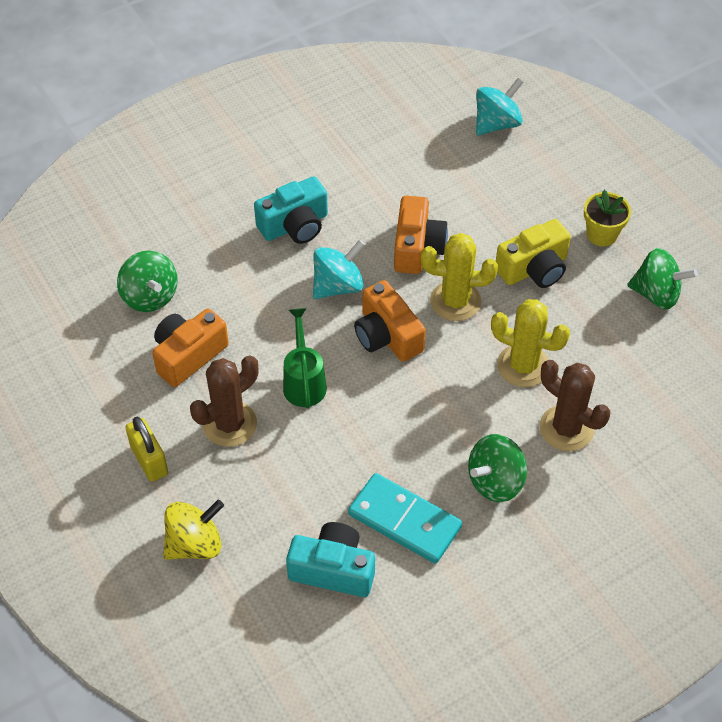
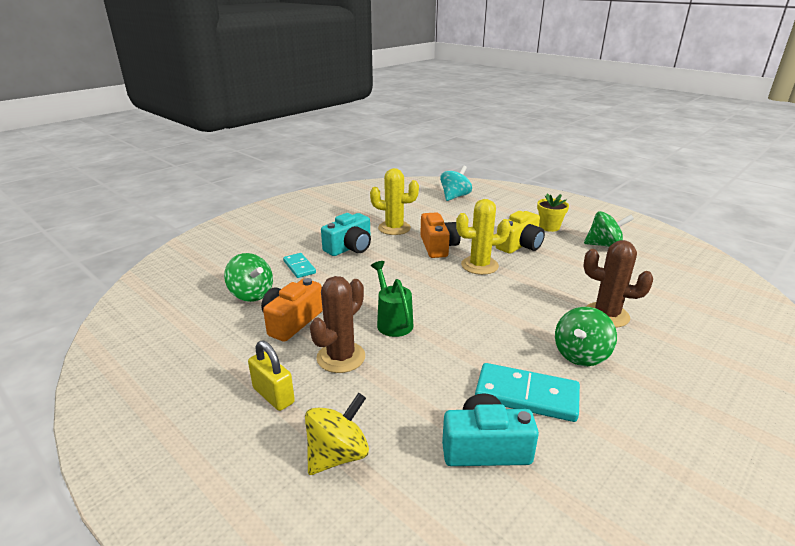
camera: 15 degrees left, 25 degrees down
turquoise spinning top [313,240,365,299] -> none
orange camera [354,280,426,362] -> none
yellow cactus [491,299,570,387] -> yellow cactus moved to [370,168,419,235]
none -> turquoise domino [283,253,316,278]

